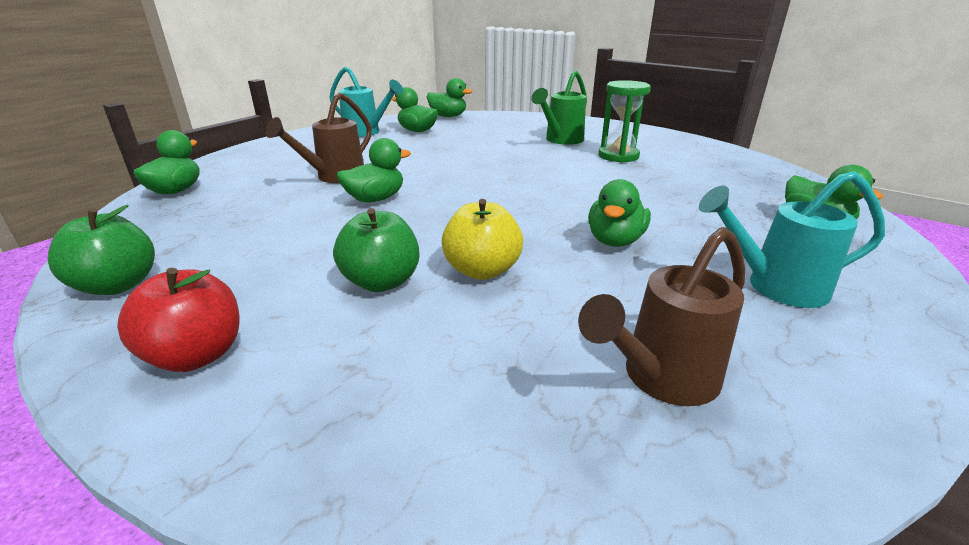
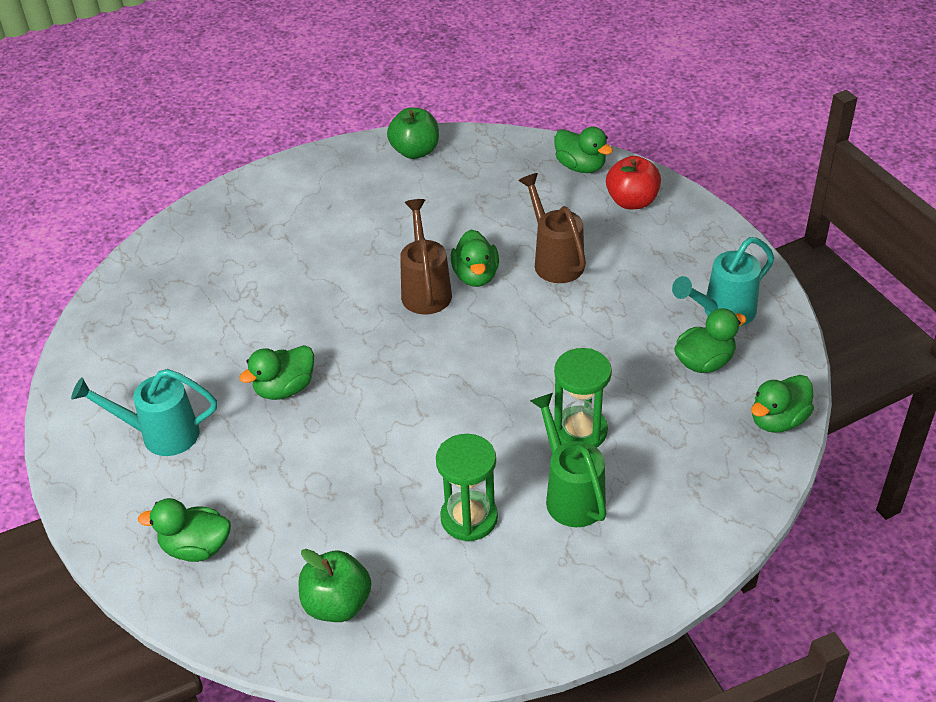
camera: 120 degrees right, 15 degrees up
red apple [117,268,240,372] -> red apple moved to [606,156,661,209]
green apple [333,208,419,292] -> green apple moved to [299,549,371,622]
yellow apple [442,199,523,280] -> none
brown watering can [578,227,745,406] -> brown watering can moved to [400,199,452,315]
green duck [588,179,651,247] -> green duck turned 90 degrees counterclockwise [239,345,314,400]
turquoise watering can [699,171,885,308] -> turquoise watering can turned 120 degrees counterclockwise [71,369,217,456]
none -> green hourglass [554,348,612,448]

